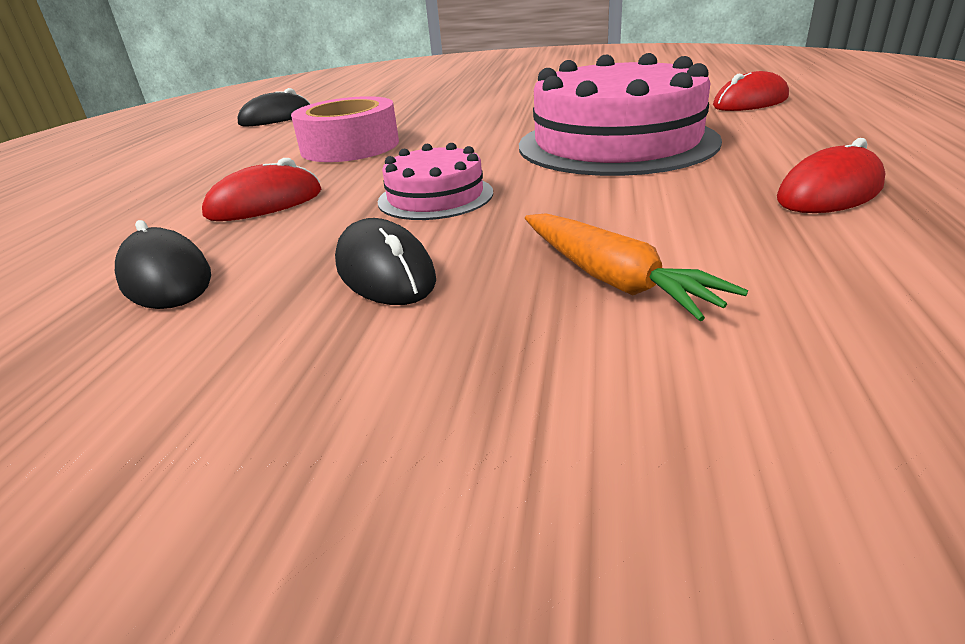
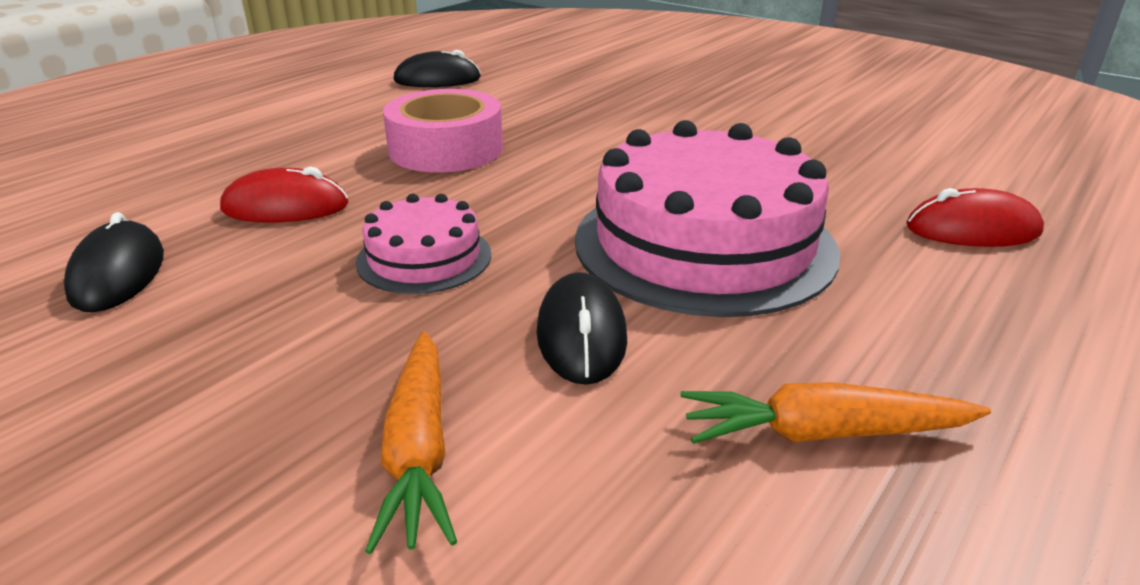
camera: 25 degrees right, 0 degrees up
black mouse [335,218,436,305] -> black mouse moved to [536,272,627,385]
red mouse [777,138,885,213] -> orange carrot [680,382,991,444]

